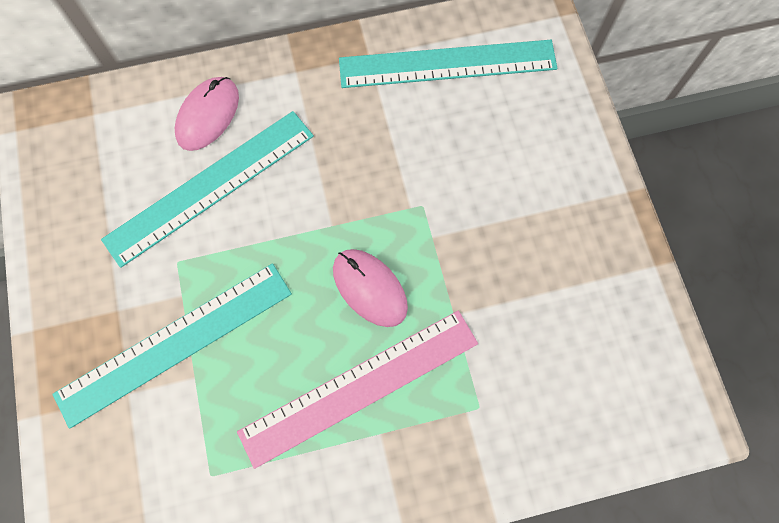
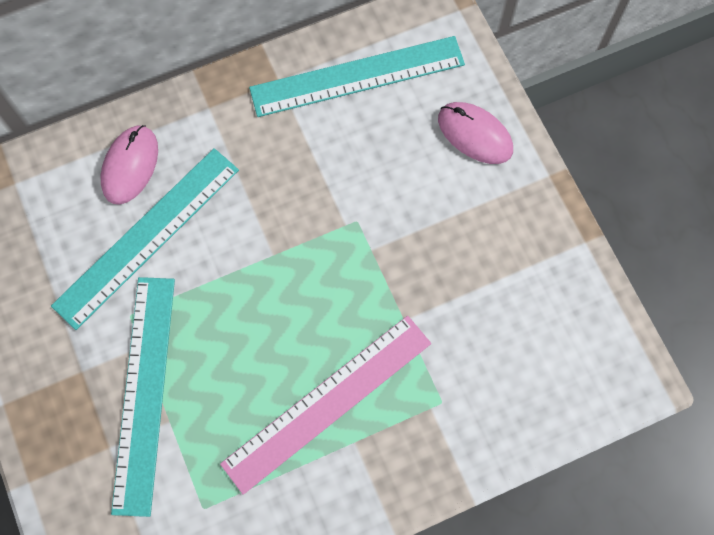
camera: 10 degrees left, 0 degrees up
turquoise ruler [53,263,292,428] -> turquoise ruler turned 45 degrees counterclockwise [111,277,175,517]
pink mouse [333,249,408,327] -> pink mouse moved to [438,102,513,164]

